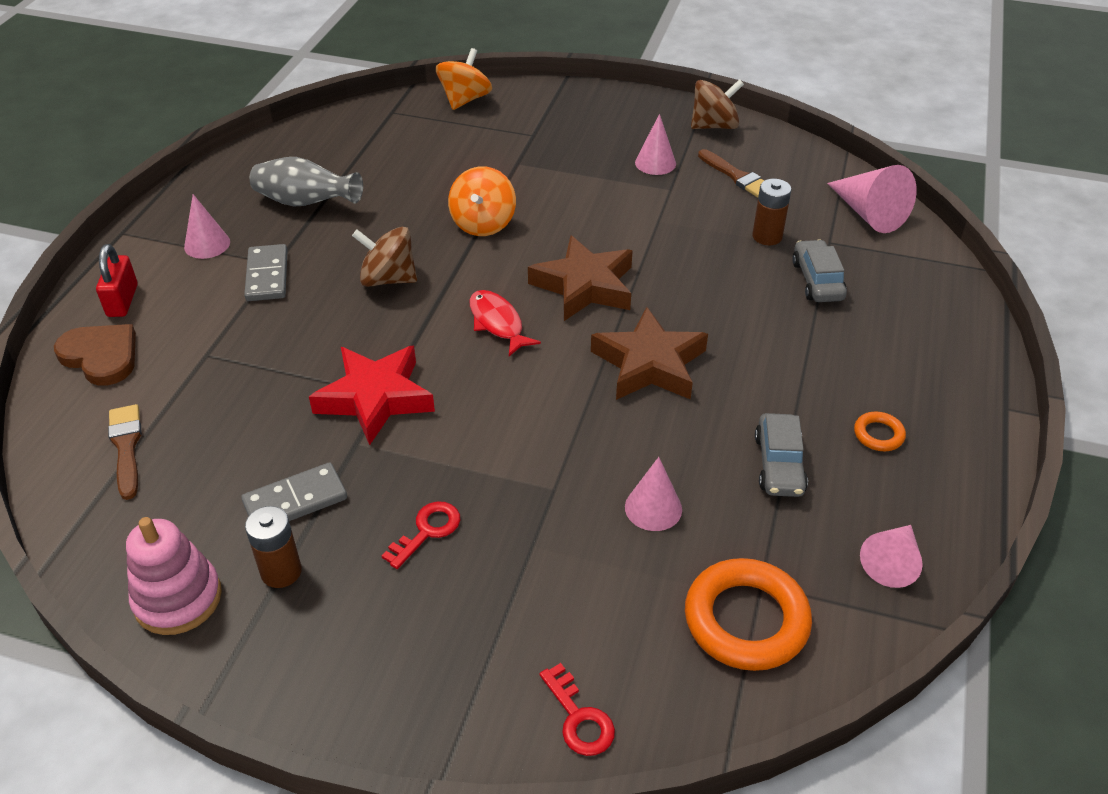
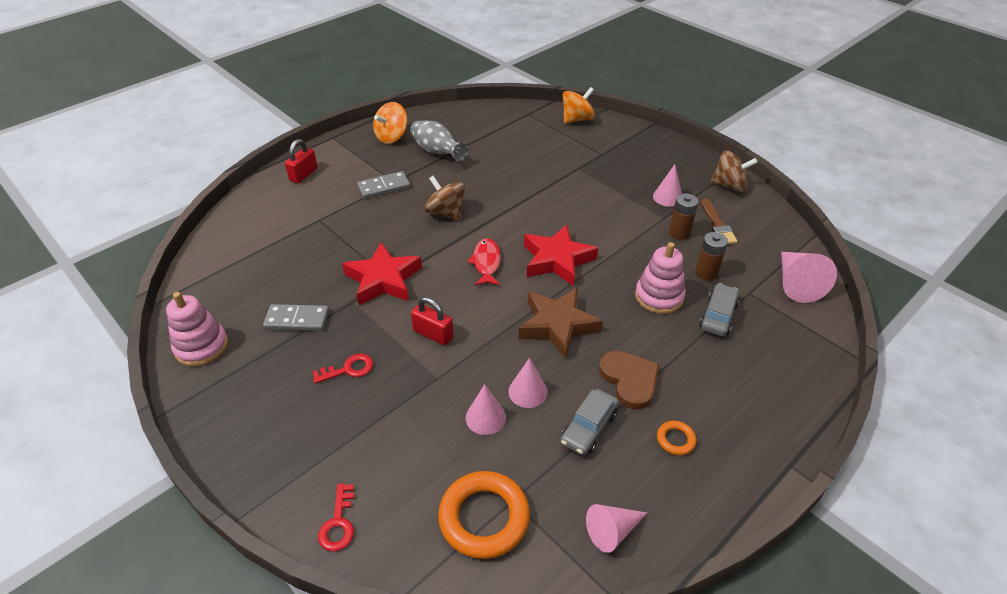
camera: 30 degrees right, 0 degrees up
brown heart [54,324,136,386] -> brown heart moved to [599,351,659,409]
brown brush [108,404,142,500] -> none
pink cone [184,194,230,259] -> pink cone moved to [509,358,548,408]
grey domino [244,244,288,301] -> grey domino turned 45 degrees clockwise [357,171,410,199]
brown battery [245,506,302,588] -> brown battery moved to [669,193,698,240]
orange spinning top [448,166,516,236] -> orange spinning top moved to [373,102,407,144]
brown star [528,236,633,321] -> red star [524,224,598,286]
none -> red padlock [411,297,454,345]
none -> pink stacking toy [635,242,686,314]

